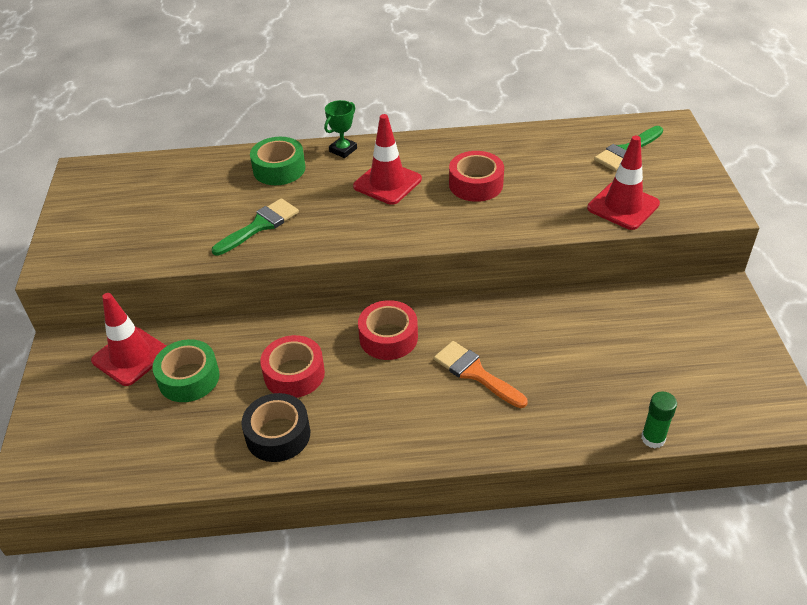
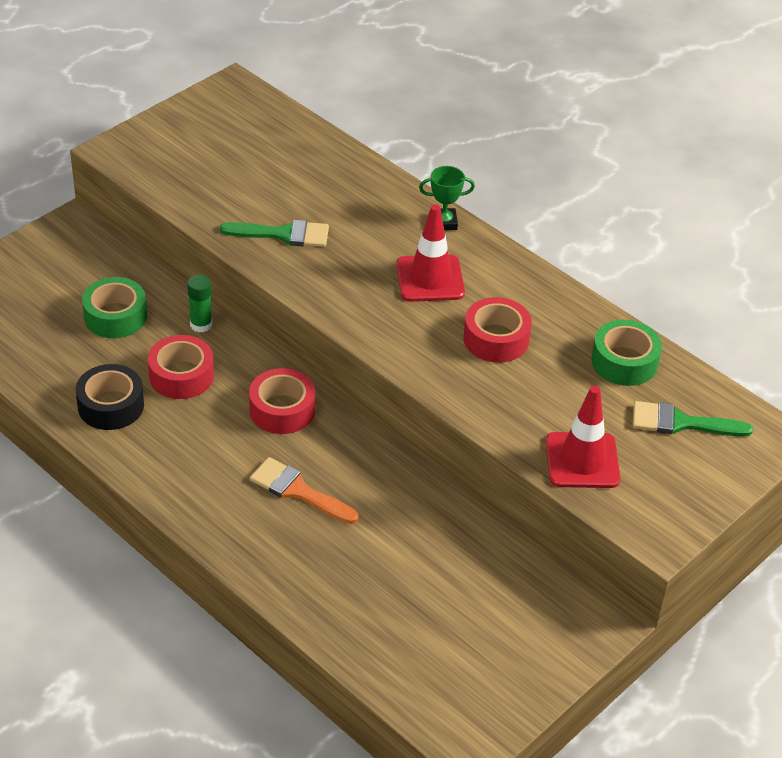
camera: 45 degrees right, 0 degrees up
red traffic cone [91,293,166,386] -> none
green tape [250,137,305,185] -> green tape moved to [591,320,662,386]
orange brush [434,341,527,408] -> orange brush turned 60 degrees counterclockwise [250,457,359,524]
green glue stick [641,391,677,448] -> green glue stick moved to [187,275,212,332]

